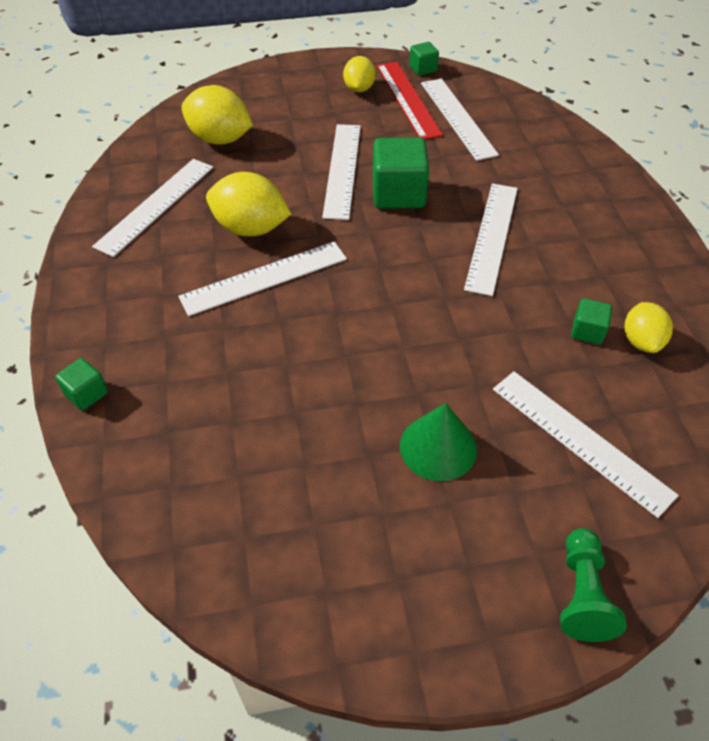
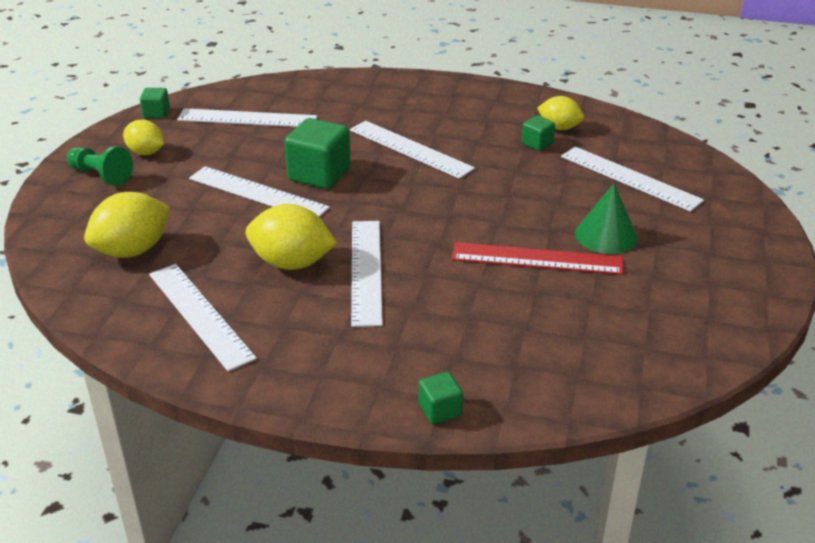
camera: 65 degrees left, 15 degrees down
yellow lemon [206,172,291,236] -> yellow lemon turned 60 degrees clockwise [245,204,337,270]
red ruler [377,62,443,140] -> red ruler moved to [452,242,624,275]
white ruler [493,371,679,518] -> white ruler turned 60 degrees clockwise [561,147,704,212]
green pawn [560,528,627,642] -> green pawn moved to [67,146,133,186]

